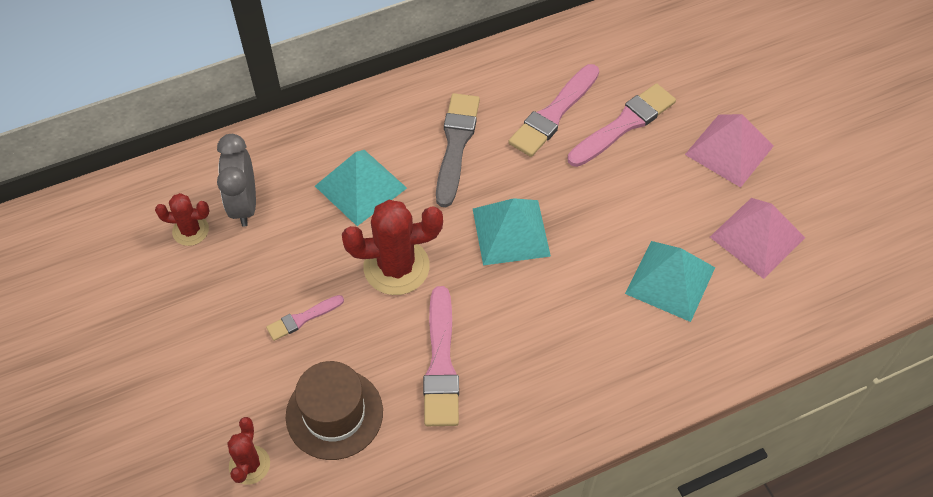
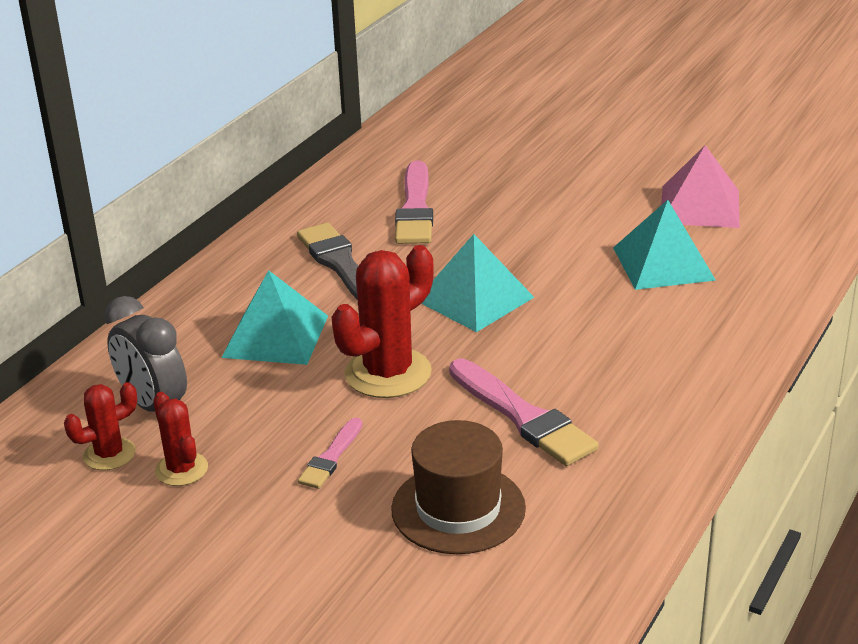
camera: 35 degrees left, 25 degrees down
red cactus [227,417,270,485] -> red cactus moved to [153,392,208,486]
pink brush [568,83,676,167] -> none
pink pyramid [685,114,774,188] -> none

